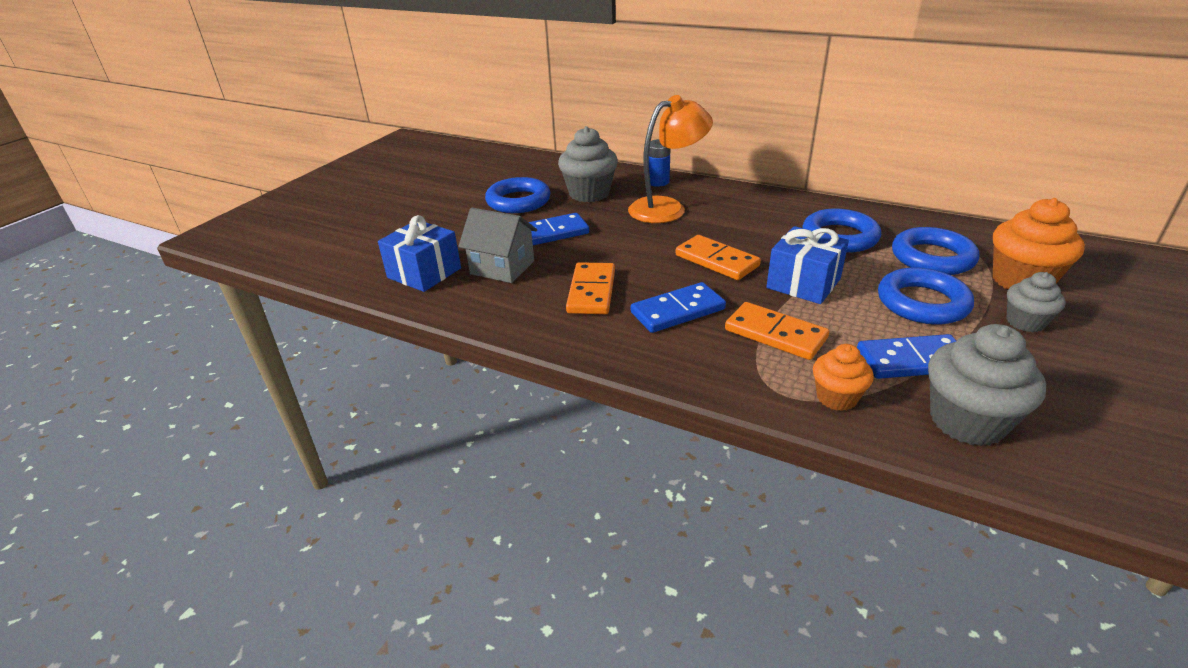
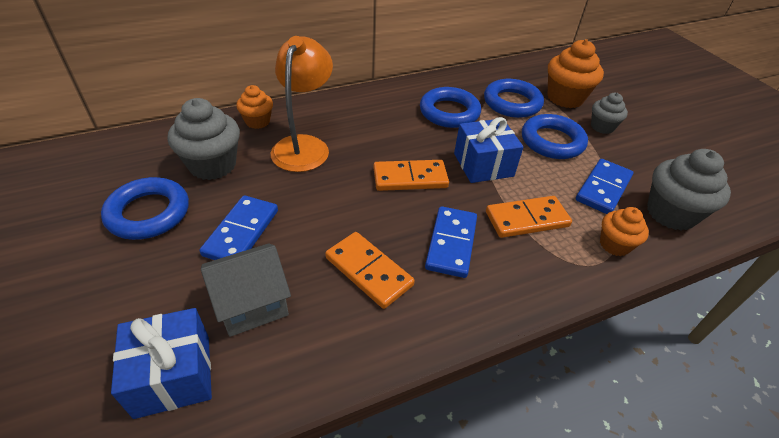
camera: 55 degrees left, 10 degrees up
blue battery [649,139,671,187] -> orange cupcake [236,85,273,129]

